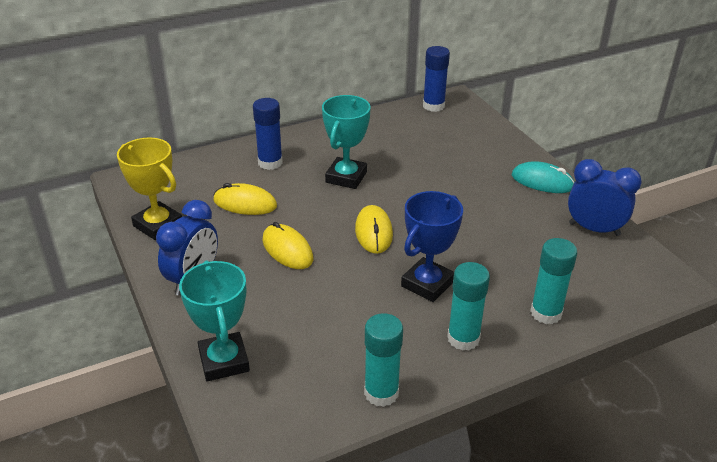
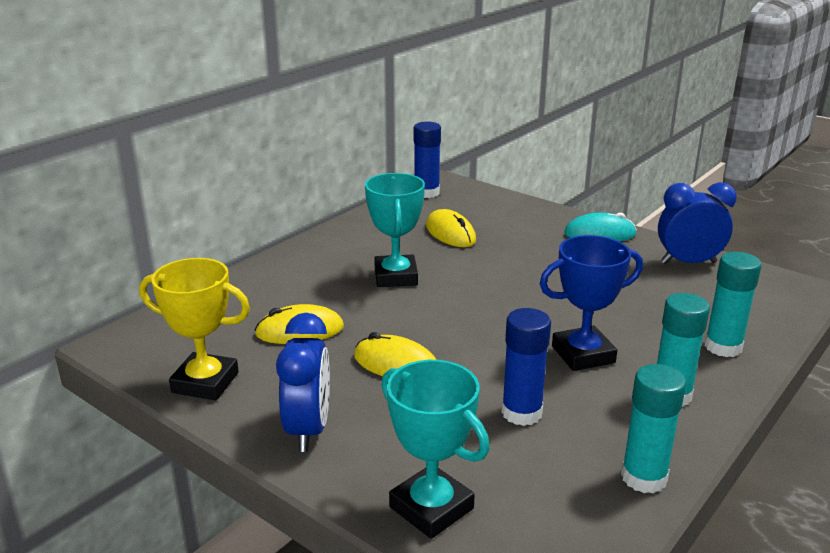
camera: 25 degrees left, 10 degrees down
blue glue stick [253,98,283,170] -> blue glue stick moved to [501,308,551,426]
yellow mouse [355,205,393,254] -> yellow mouse moved to [426,209,476,247]
blue trophy [401,191,463,302] -> blue trophy turned 60 degrees clockwise [540,235,643,371]

